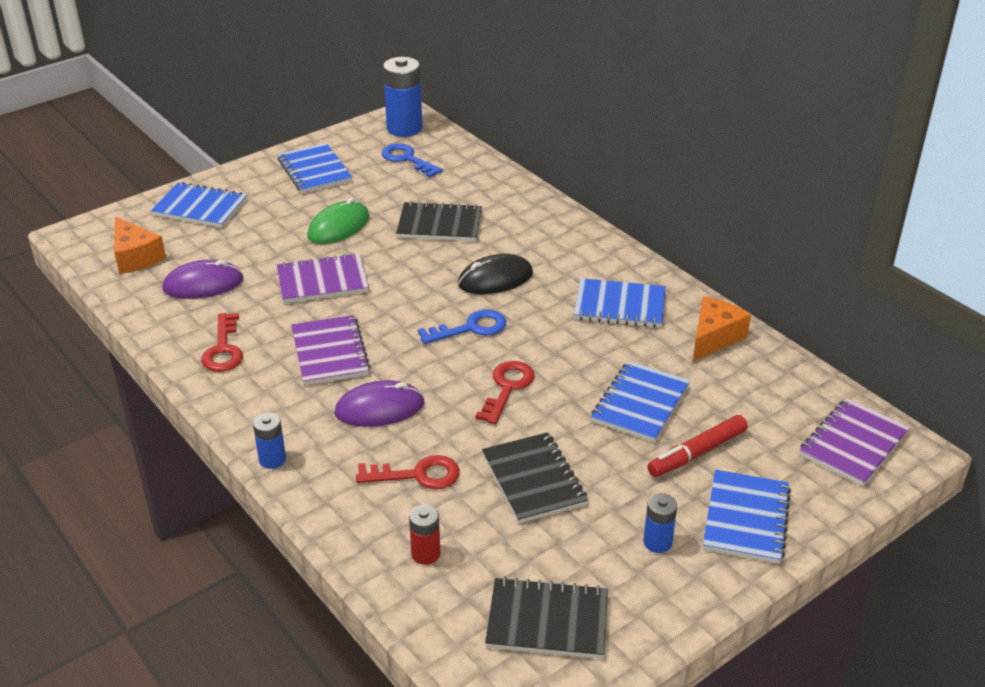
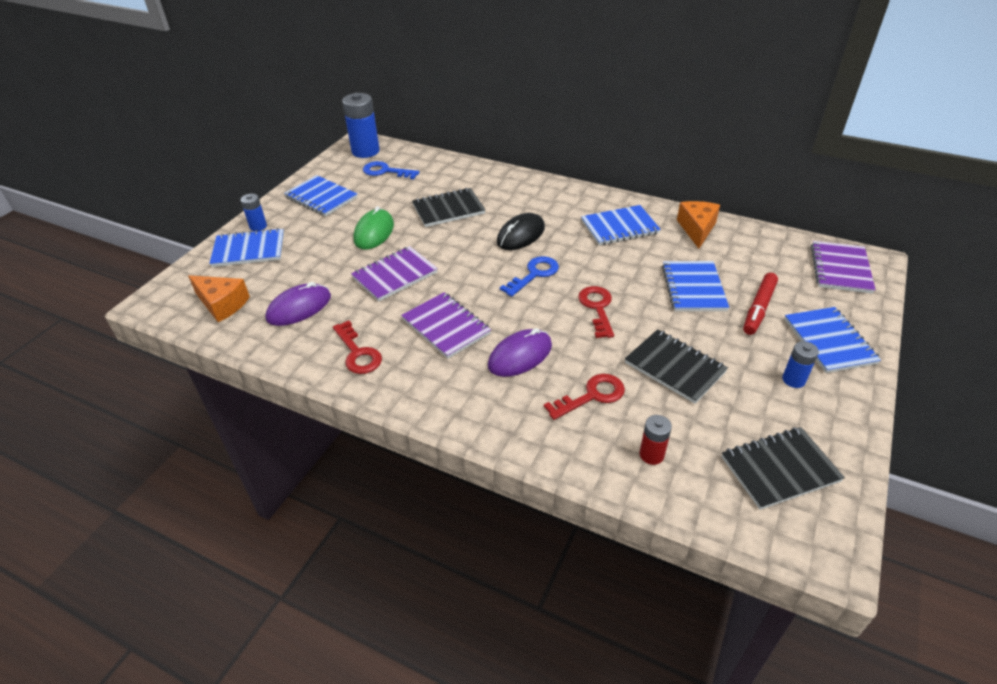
camera: 25 degrees left, 5 degrees up
blue battery [253,412,286,469] -> blue battery moved to [241,194,267,231]

